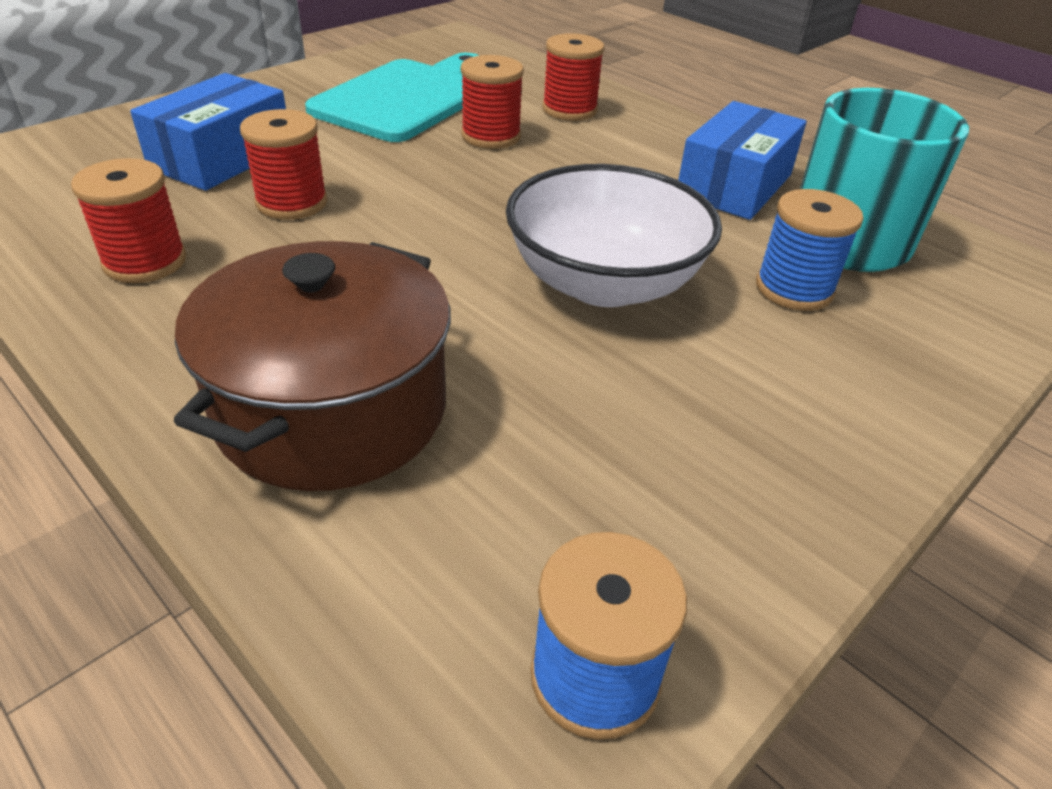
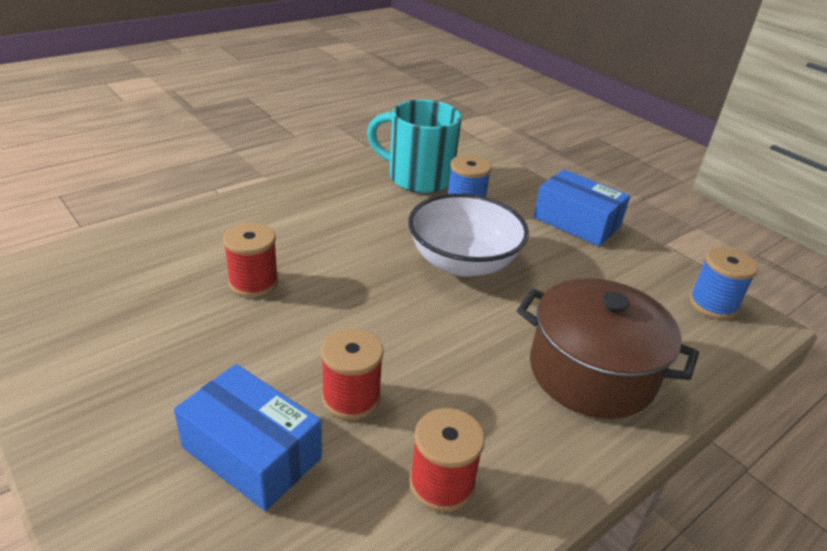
camera: 85 degrees left, 5 degrees down
turquoise cutting board [305,53,480,142] -> none
red spool [542,33,605,121] -> none
blue box [678,101,807,220] -> blue box moved to [533,169,630,246]

